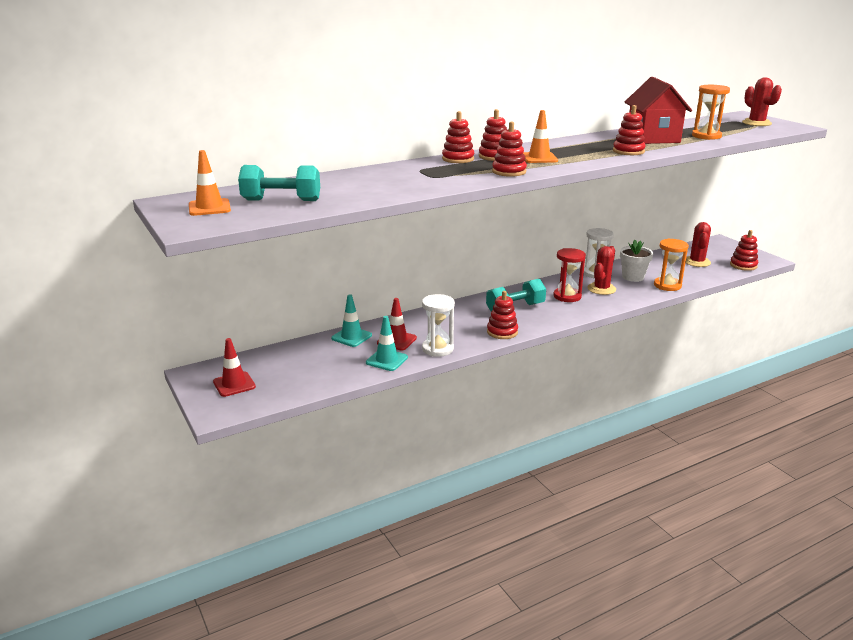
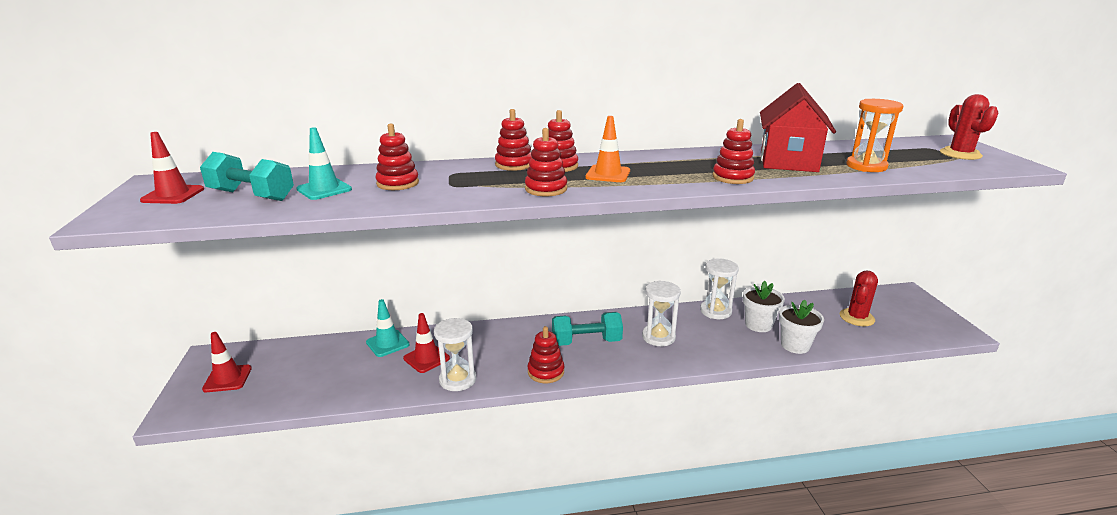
camera: 20 degrees right, 0 degrees up
orange traffic cone [189,150,231,216] -> red traffic cone [140,132,204,204]
turquoise traffic cone [366,316,408,371] -> turquoise traffic cone moved to [296,127,352,200]
red hourglass [553,248,586,302] -> white hourglass [642,281,681,346]
red cactus [587,246,616,295] -> none
orange hourglass [654,239,689,291] -> white flower pot [779,300,824,354]
red stacking toy [730,230,758,271] -> red stacking toy moved to [376,123,419,190]

